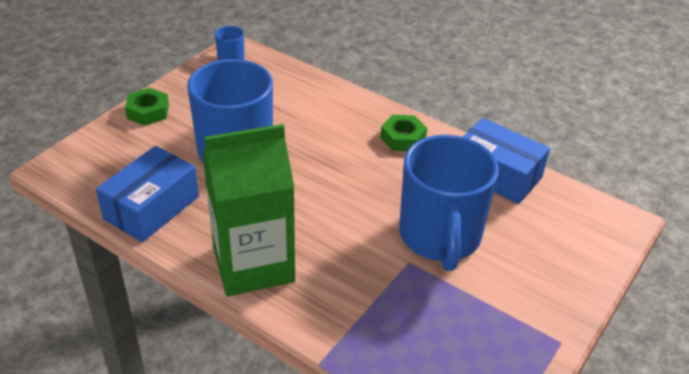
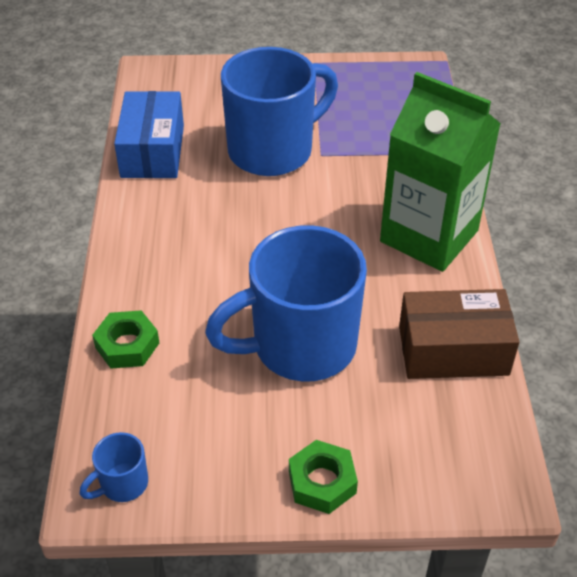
camera: 125 degrees left, 5 degrees up
blue box [96,146,199,242] -> brown box [399,289,519,379]
green nut [380,115,427,151] -> green nut moved to [92,310,159,369]

